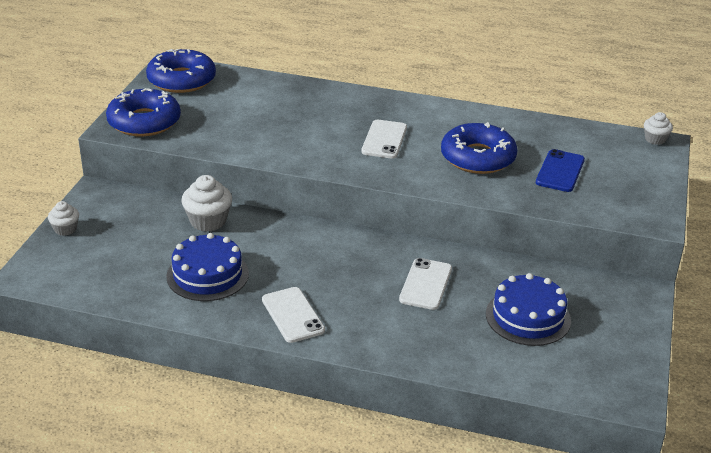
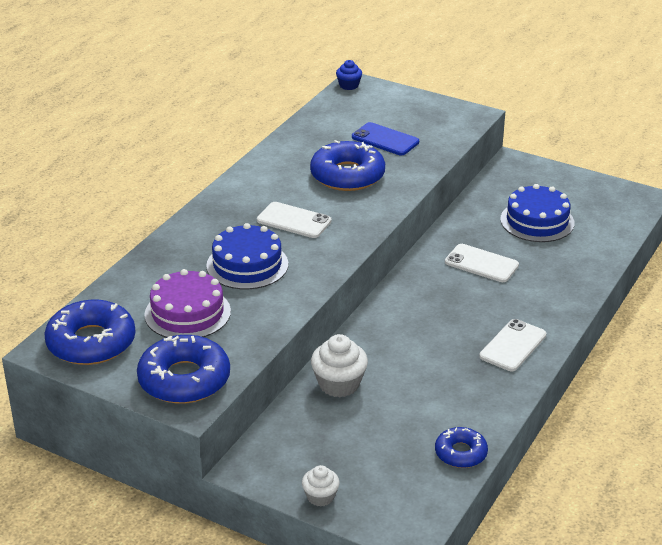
camera: 75 degrees left, 0 degrees up
blue cake [166,233,249,301] -> blue cake moved to [206,223,288,289]
white phone [262,287,325,343] -> white phone turned 45 degrees counterclockwise [479,319,547,371]
white cupcake [644,112,673,145] -> blue cupcake [336,60,362,90]
none -> purple cake [144,269,231,338]
none -> blue donut [435,427,488,468]

